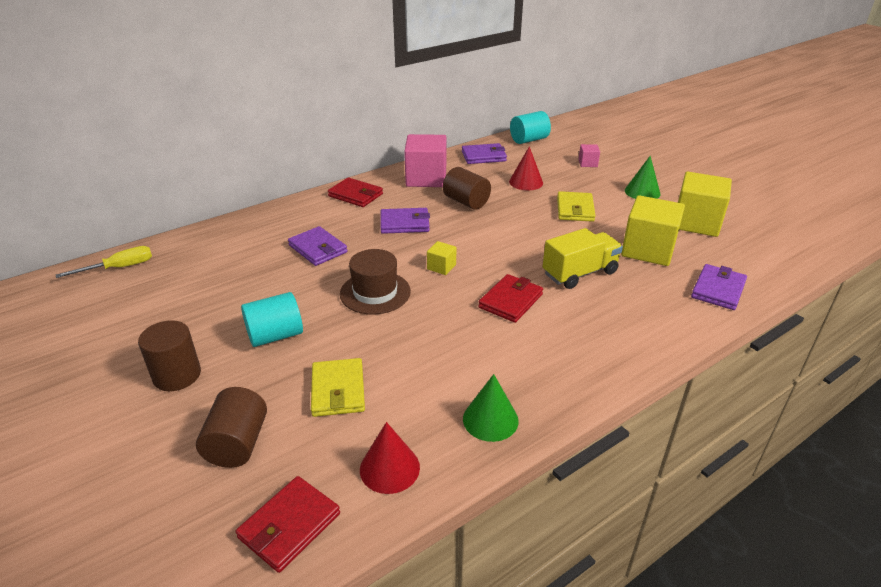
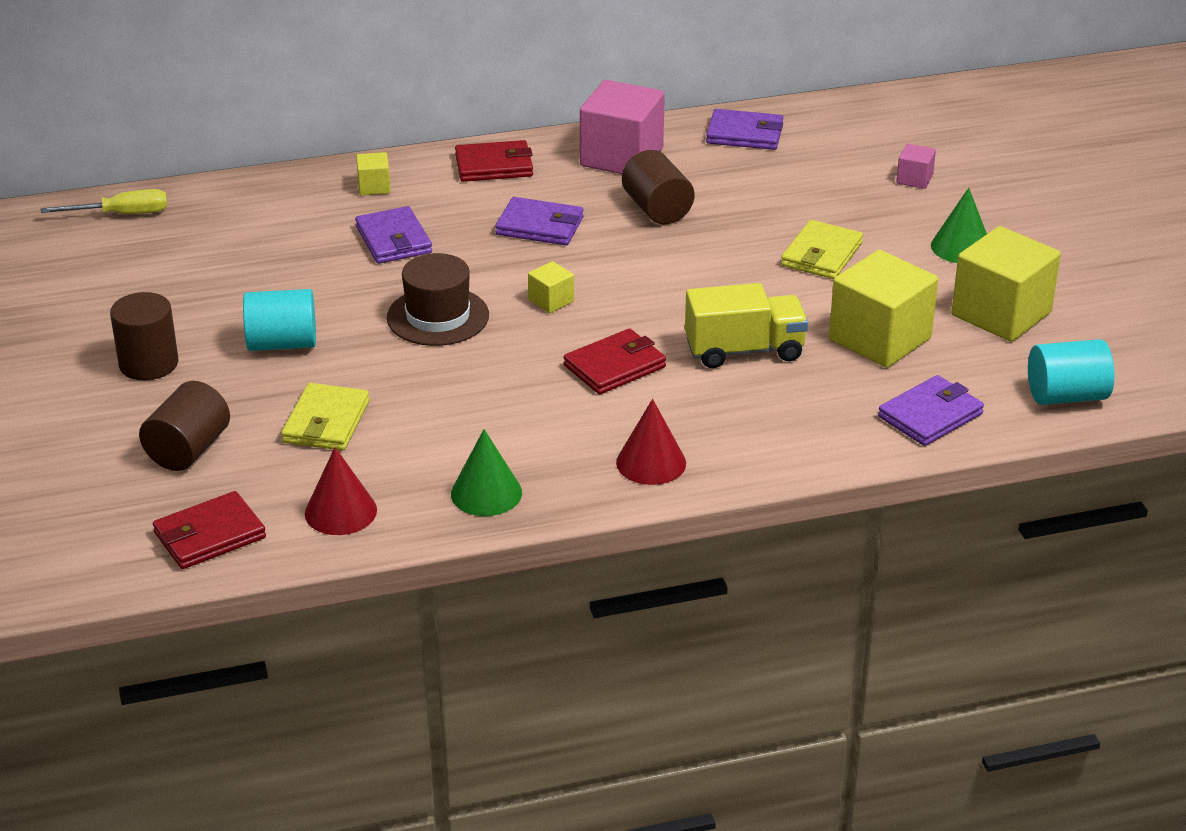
camera: 20 degrees right, 0 degrees up
red wallet [328,177,383,207] -> red wallet turned 60 degrees counterclockwise [455,140,533,182]
red cone [509,146,543,190] -> red cone moved to [616,399,686,485]
turquoise cylinder [510,111,551,144] -> turquoise cylinder moved to [1028,339,1115,405]
none -> yellow cube [356,152,390,195]

